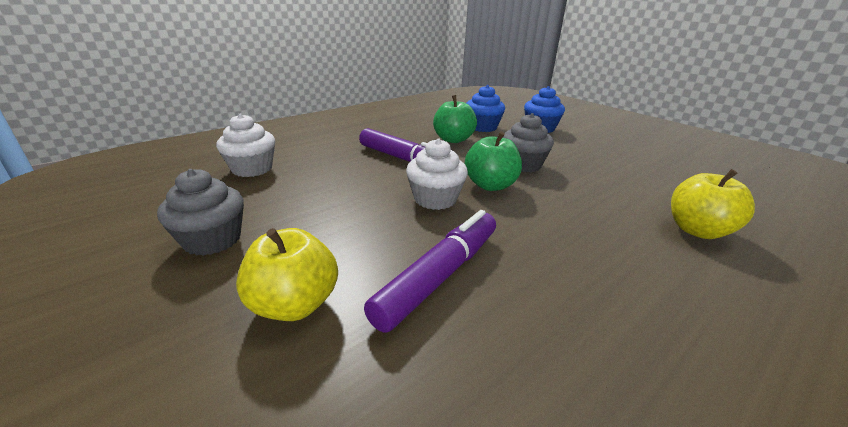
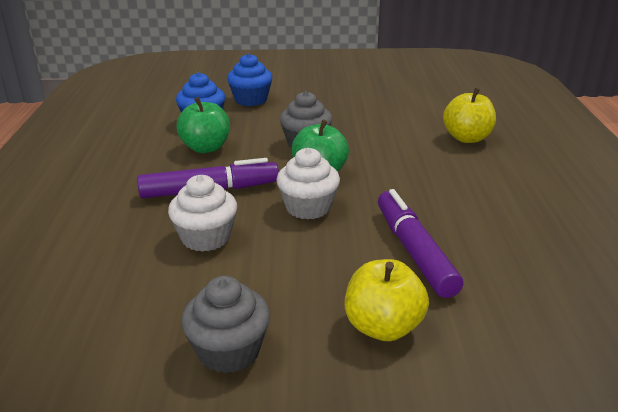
camera: 50 degrees left, 0 degrees up
white cupcake [216,113,275,177] -> white cupcake moved to [168,175,237,252]

